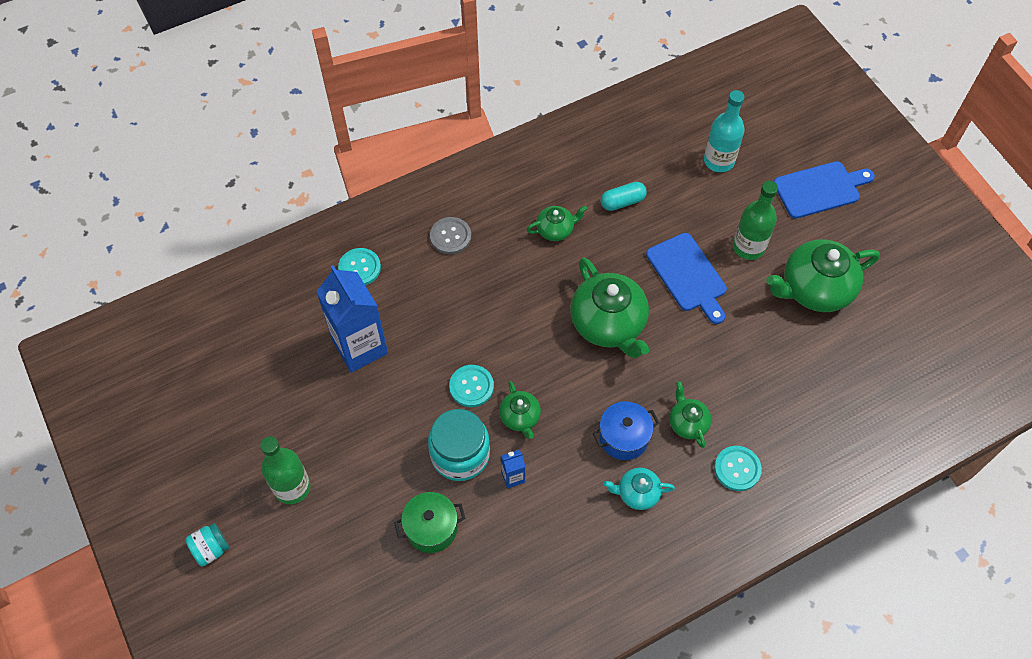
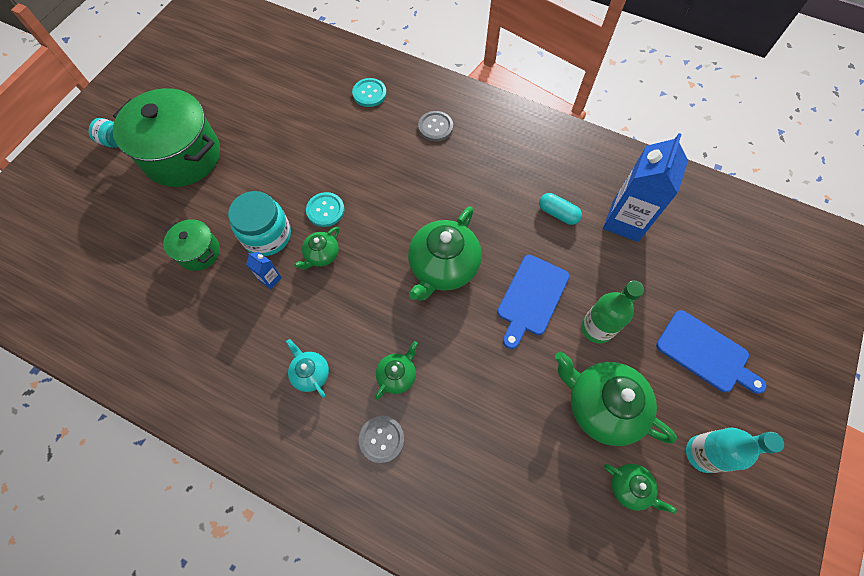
camera: 55 degrees right, 5 degrees up
green bottle [260,436,310,504] -> green pot [113,88,220,187]
blue carton [316,265,388,373] -> blue carton moved to [603,133,688,242]
green teapot [527,205,588,241] -> green teapot moved to [604,464,677,514]
blue pot [593,401,659,460] -> none
turquoise bottle [704,90,745,172] -> turquoise bottle moved to [686,428,784,473]
turquoise button [714,446,762,491] -> grey button [359,416,404,463]

